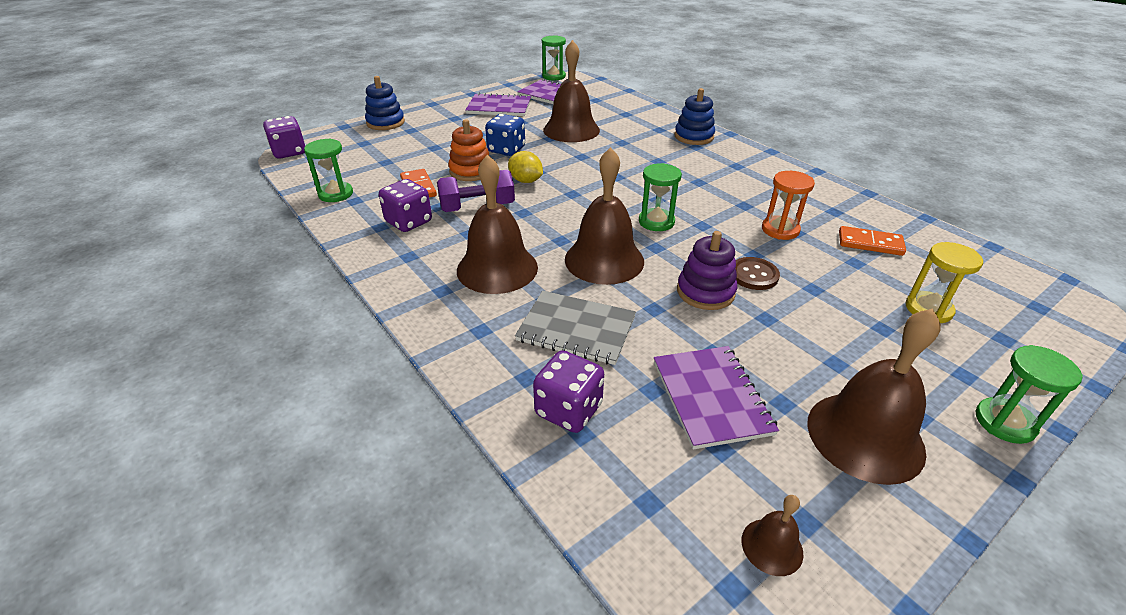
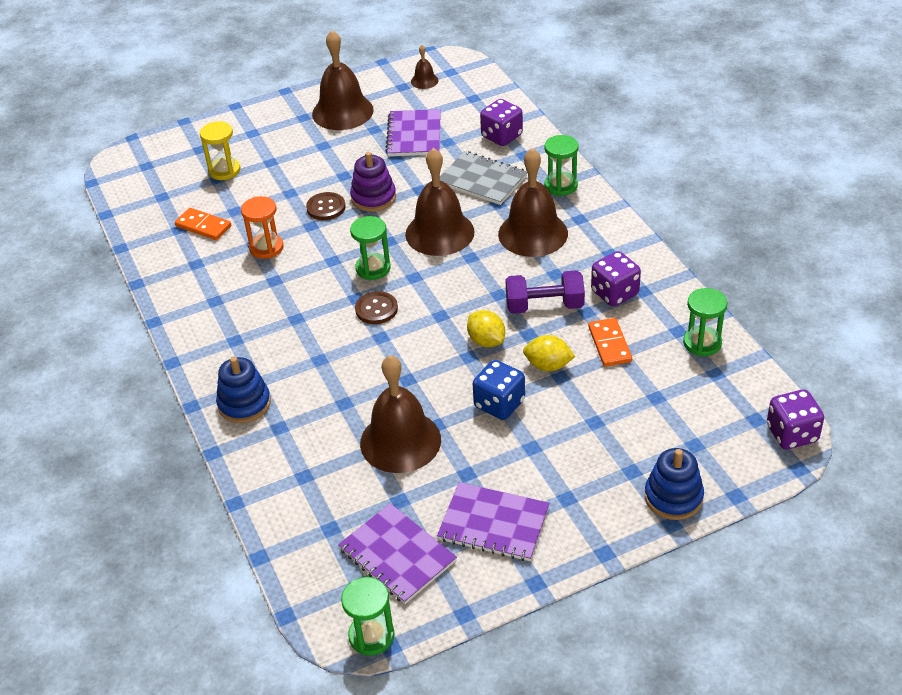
camera: 165 degrees left, 5 degrees up
orange stacking toy [448,119,489,181] -> yellow lemon [523,335,575,371]
green hourglass [976,345,1083,444] -> green hourglass moved to [545,135,579,196]
none -> brown button [355,291,398,324]

